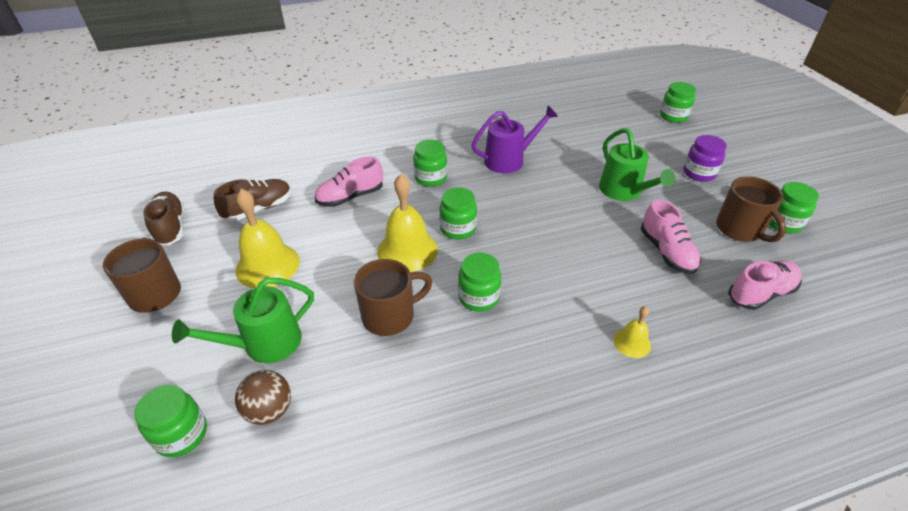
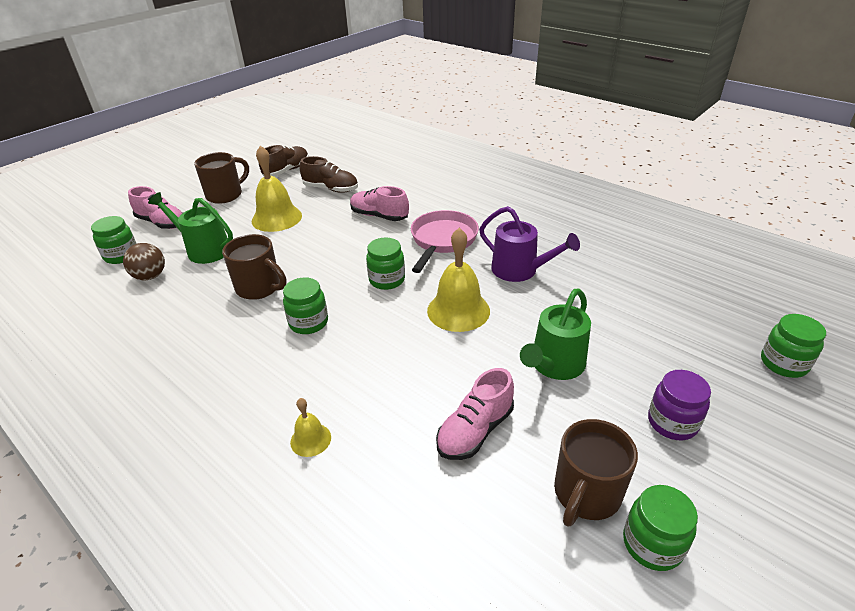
camera: 60 degrees right, 5 degrees down
yellow bell [377,174,438,272] -> yellow bell moved to [427,228,490,332]
green jar [413,140,447,187] -> pink pan [411,210,479,273]
pink shoe [728,261,802,310] -> pink shoe moved to [128,186,183,229]

